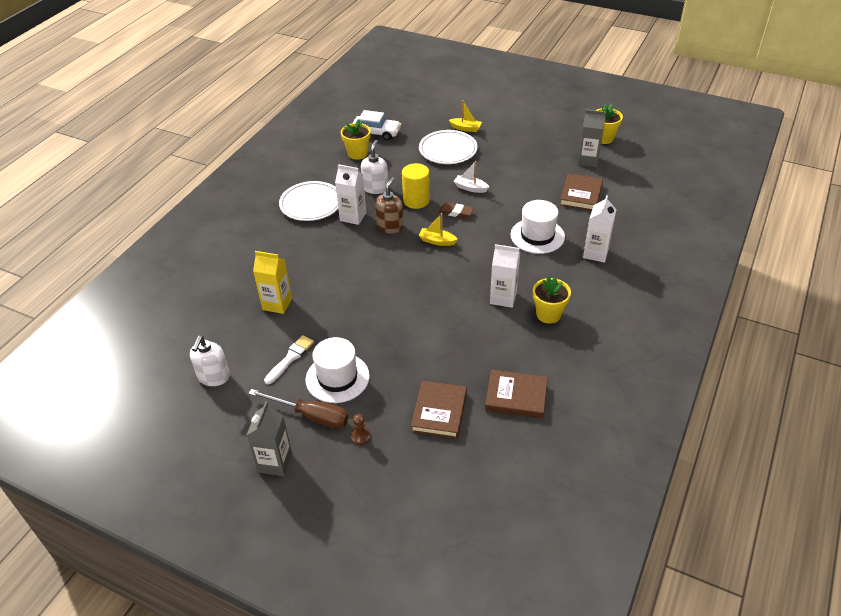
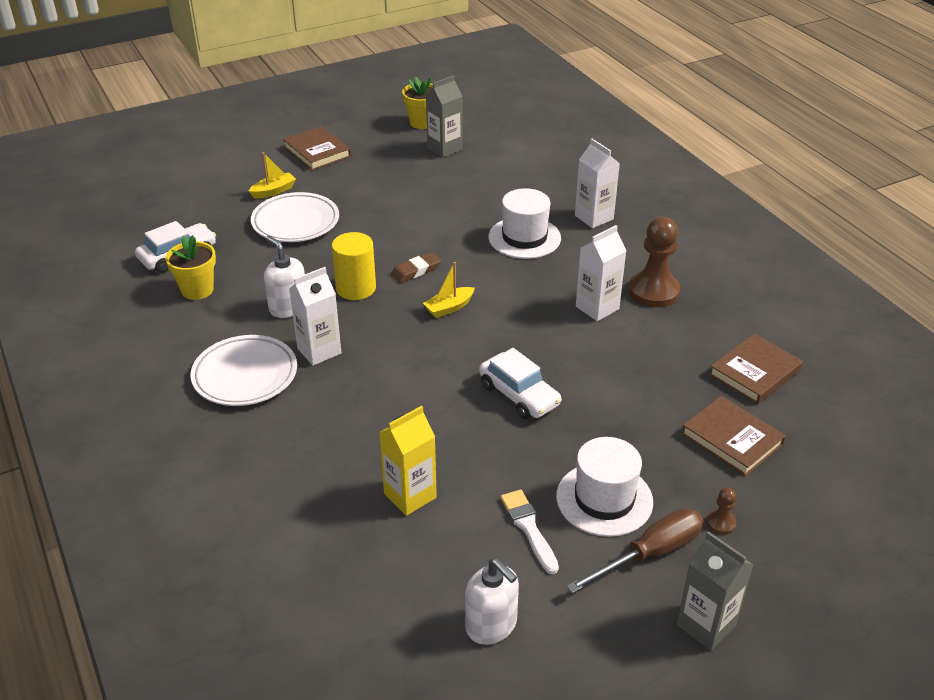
camera: 55 degrees left, 5 degrees down
brown soap dispenser [375,177,404,234] -> none
white boat [454,161,489,193] -> none
yellow flower pot [533,276,571,324] -> brown pawn [628,217,681,307]
brown book [560,173,603,211] -> brown book moved to [283,126,351,171]
none -> white car [479,348,562,419]

